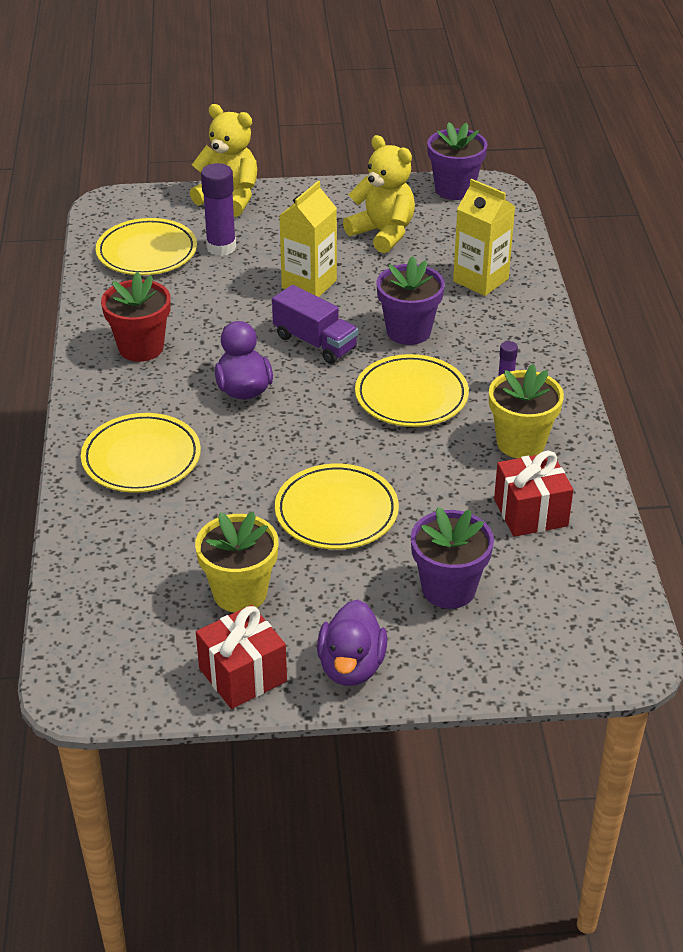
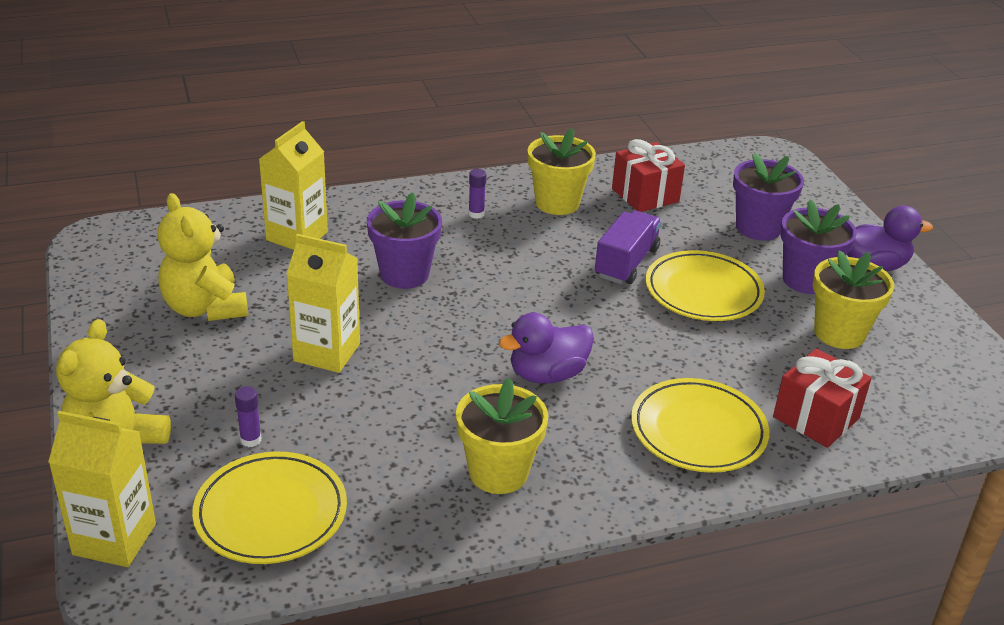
camera: 105 degrees left, 5 degrees down
red flower pot [101,272,170,362] -> yellow flower pot [456,378,548,494]
red gift [196,605,287,709] -> red gift moved to [773,348,871,448]
purple glue stick [201,163,236,256] -> purple glue stick [235,386,261,447], size x0.50
purple truck [272,285,358,364] -> purple truck moved to [595,210,662,284]
yellow teddy bear [343,135,415,253] -> yellow teddy bear turned 60 degrees counterclockwise [157,193,248,321]
yellow plate [355,354,469,427] -> none
purple flower pot [427,122,488,200] -> purple flower pot moved to [780,199,857,294]
none -> yellow carton [48,411,156,567]

